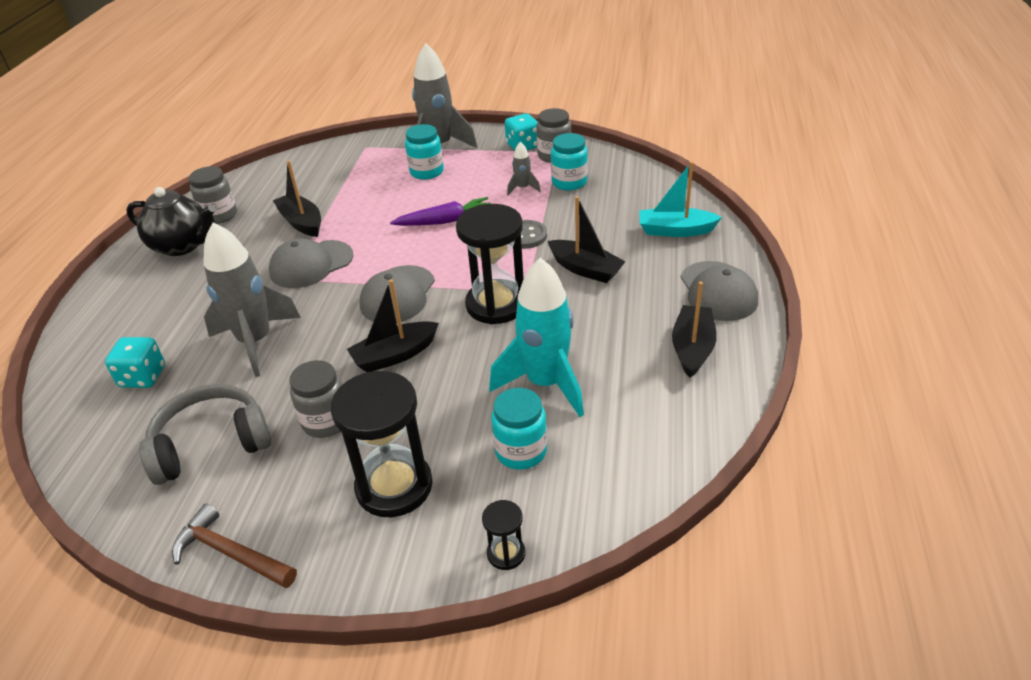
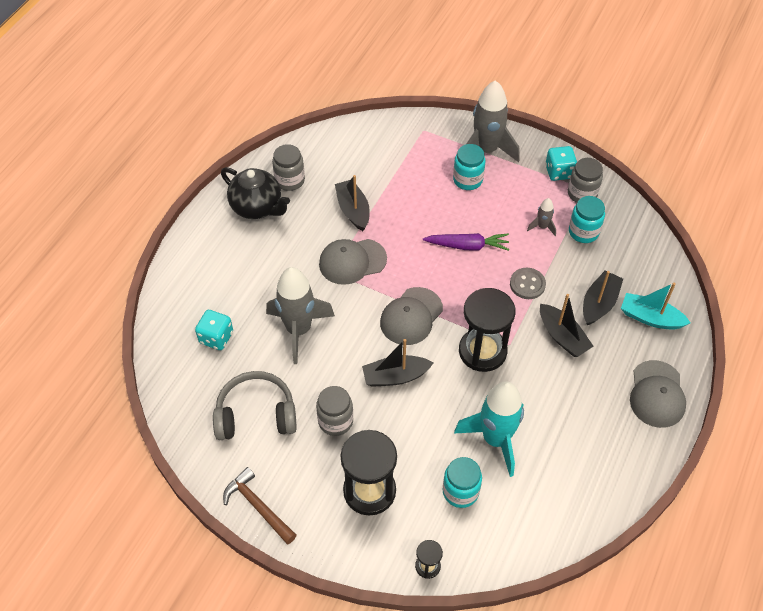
camera: 15 degrees right, 15 degrees up
black boat [672,281,717,378] -> black boat moved to [583,271,623,325]

